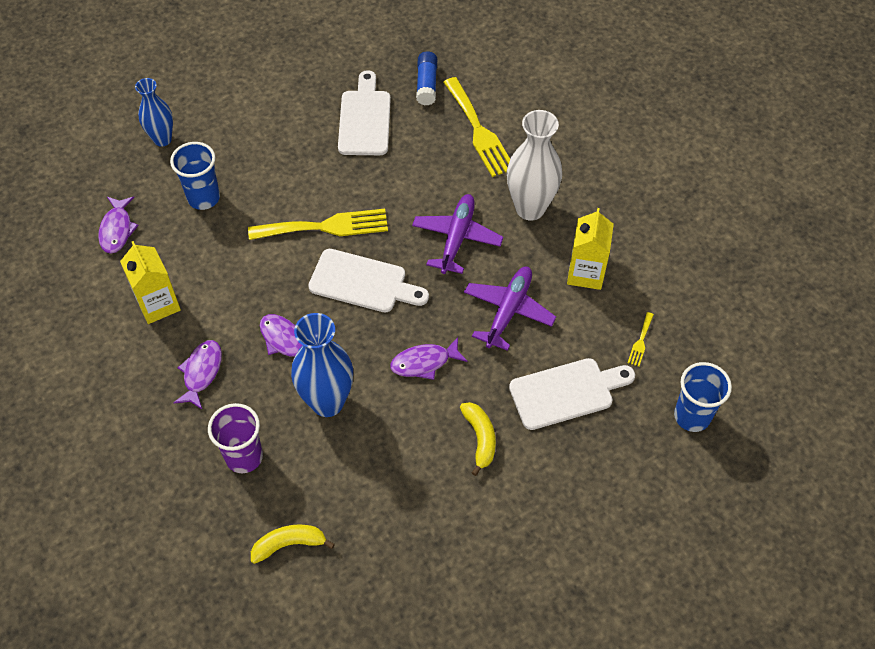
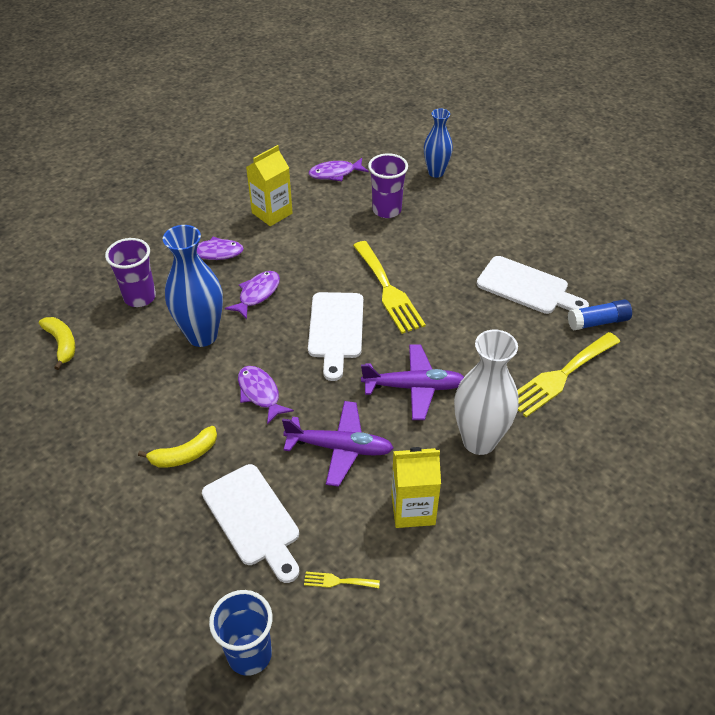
camera: 75 degrees right, 10 degrees down
blue cup [170,142,220,210] -> purple cup [368,153,408,218]
white cutting board [338,70,391,155] -> white cutting board turned 45 degrees clockwise [476,256,589,314]

